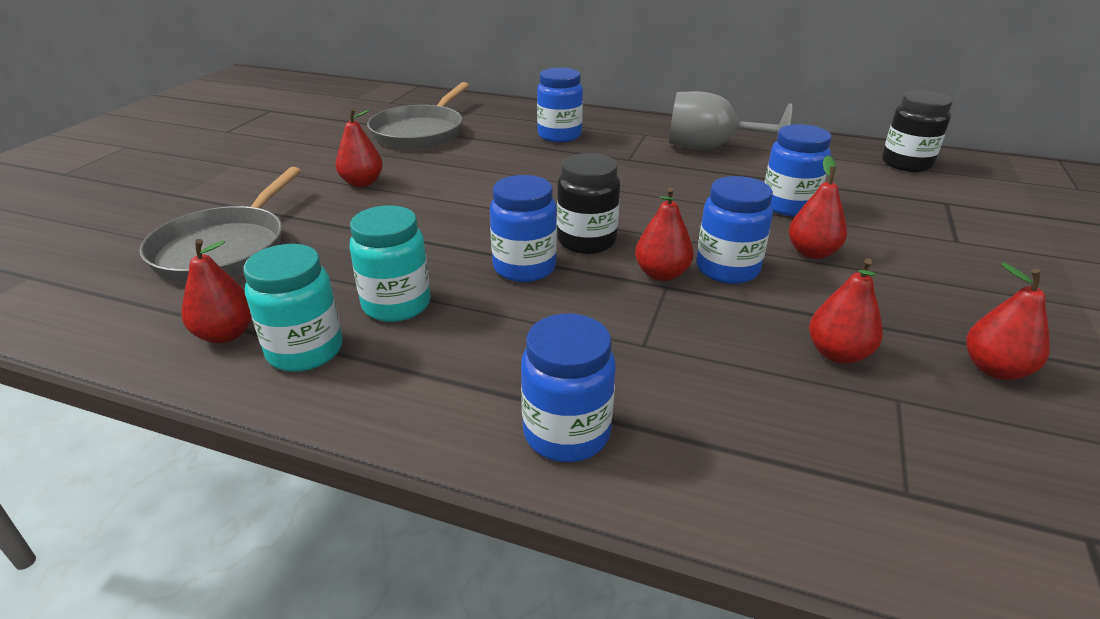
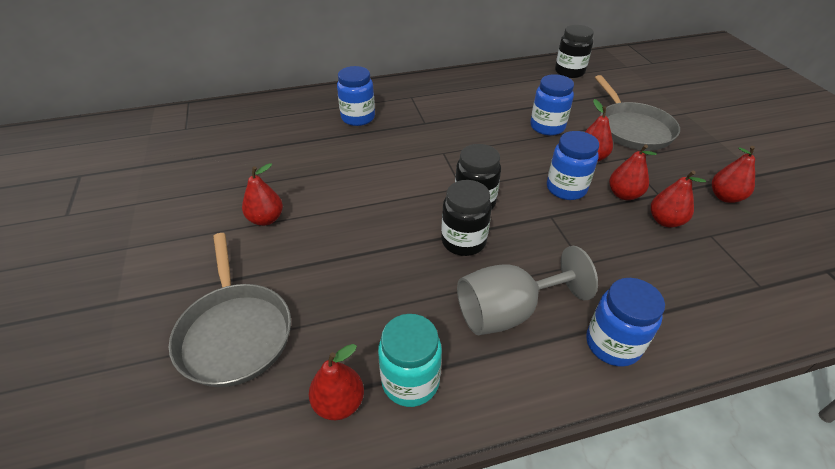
camera: 35 degrees left, 10 degrees up
turquoise jar [349,205,431,322] -> none
grey pan [367,82,469,149] -> grey pan moved to [595,75,680,151]
blue jar [490,175,557,282] -> black jar [441,180,492,256]
red pear [635,187,694,281] -> red pear moved to [609,145,657,200]
grey goblet [669,91,792,149] -> grey goblet moved to [457,246,598,335]

